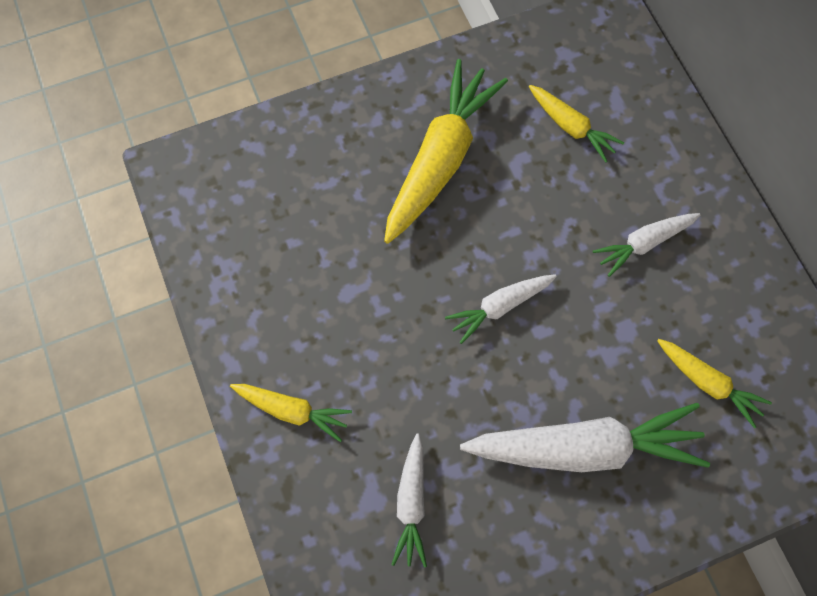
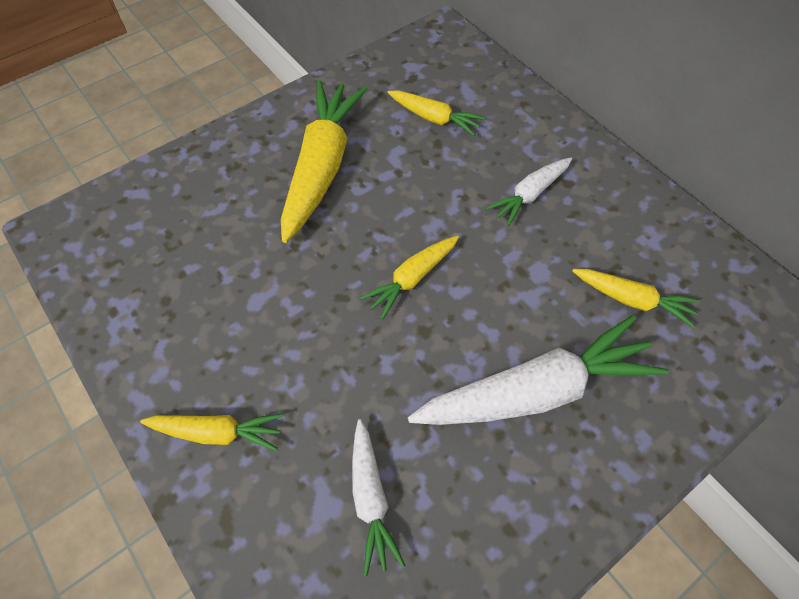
camera: 15 degrees left, 10 degrees down
white carrot [445,274,557,344] -> yellow carrot [360,235,459,319]

